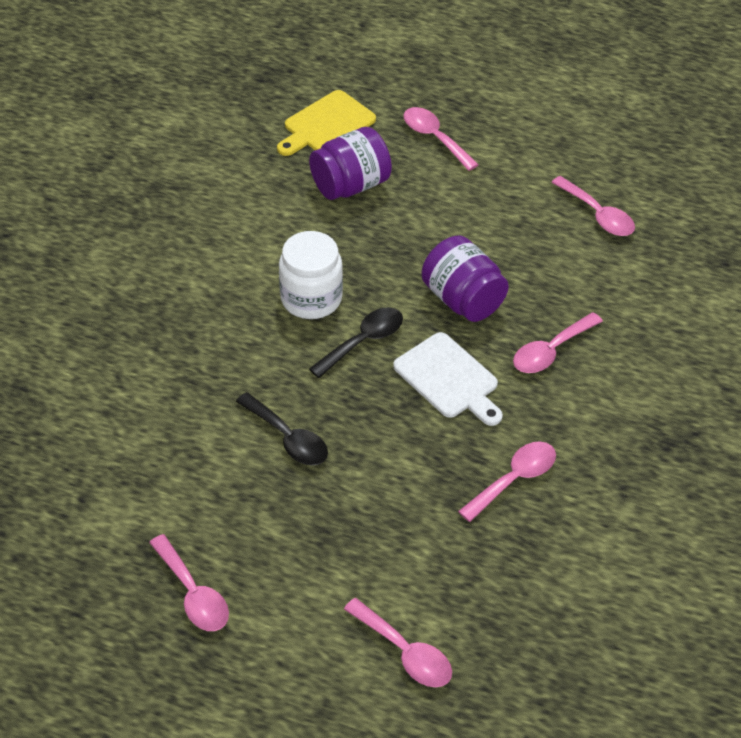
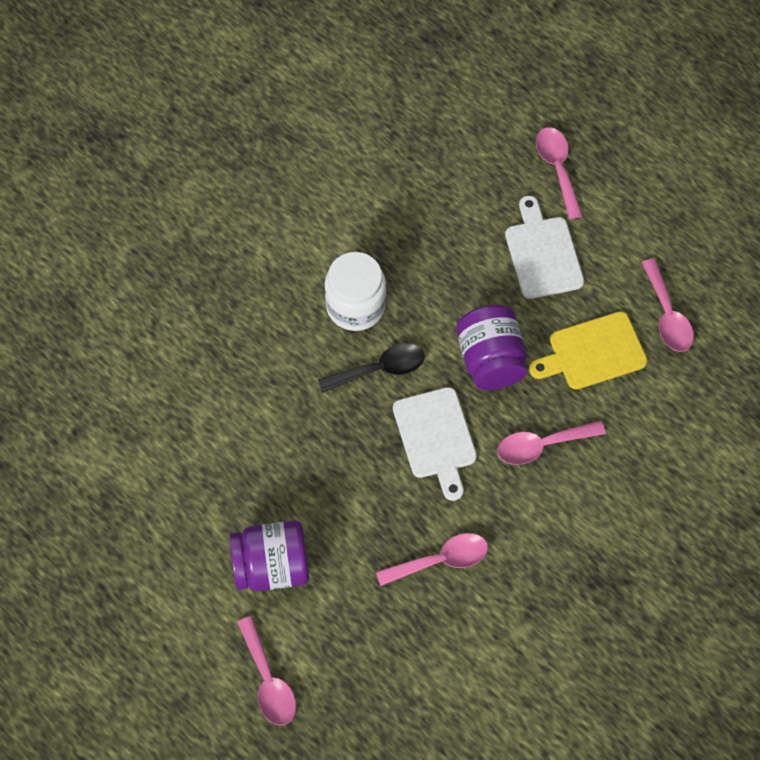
camera: 25 degrees right, 15 degrees up
pink spoon [149,534,229,631] -> none
black spoon [236,392,328,465] -> none
yellow cutting board [277,90,376,156] -> yellow cutting board moved to [529,311,647,390]
purple jar [309,127,392,200] -> purple jar moved to [230,520,309,591]
none -> white cutting board [505,196,584,299]

